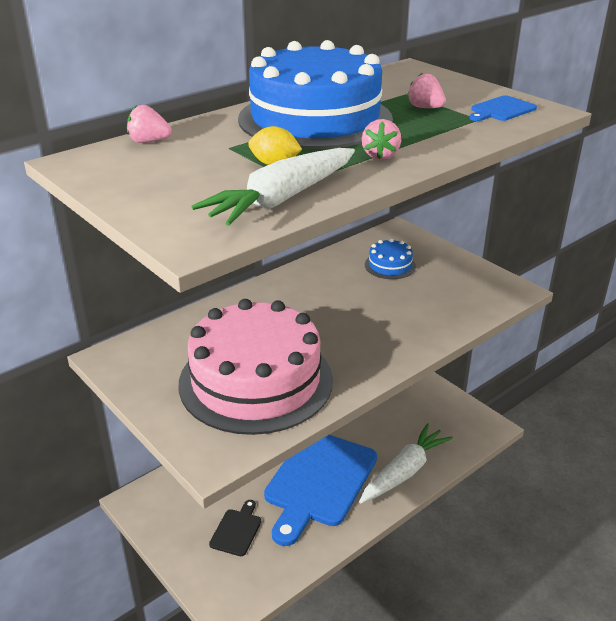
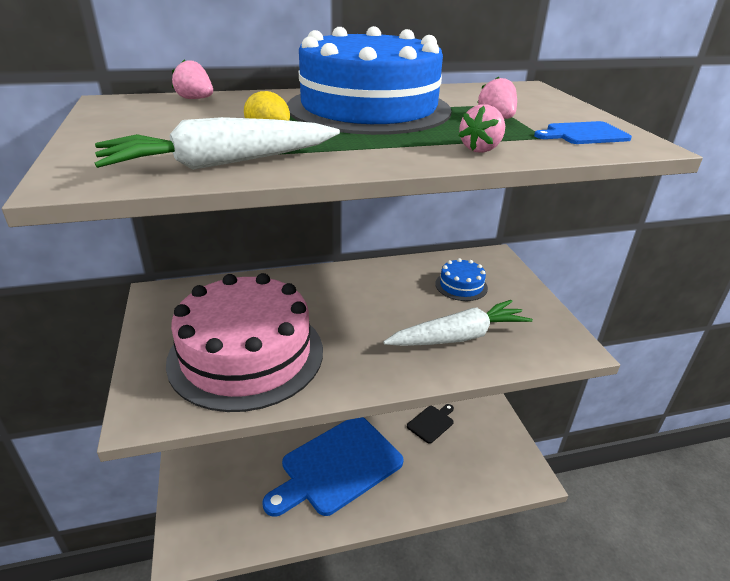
camera: 25 degrees right, 0 degrees up
black cutting board [209,500,261,556] -> black cutting board moved to [407,404,454,444]
white carrot [359,423,453,504] -> white carrot moved to [383,300,533,346]
pink strawberry [362,119,401,160] -> pink strawberry moved to [458,104,505,153]

